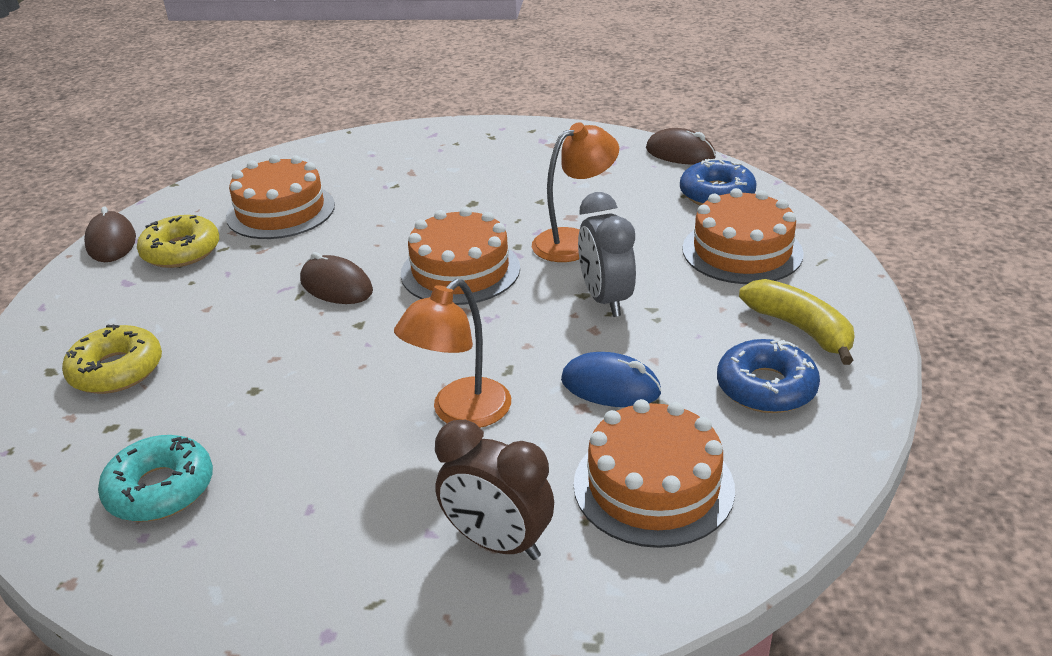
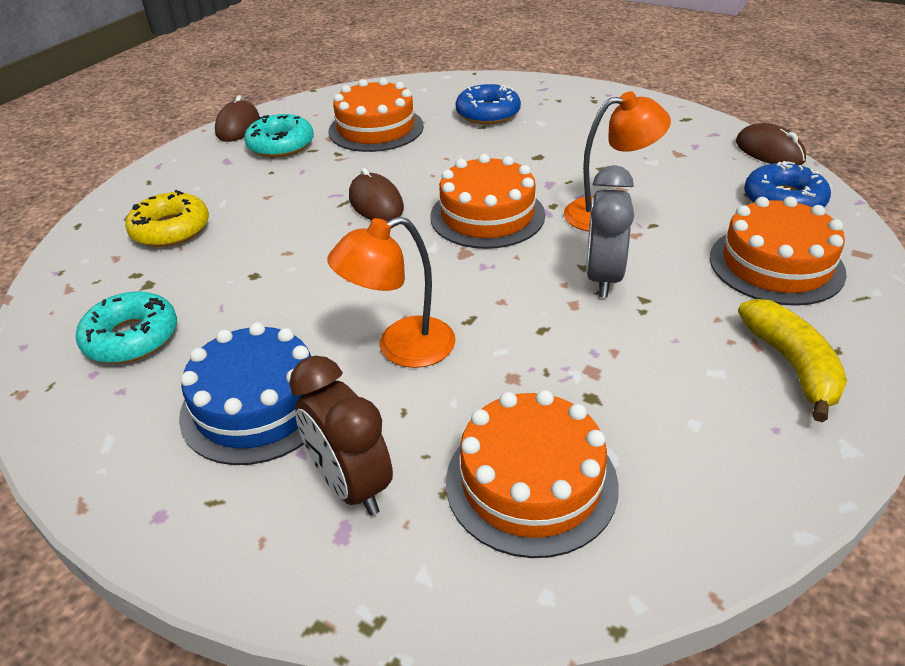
camera: 25 degrees right, 5 degrees up
yellow donut [137,215,219,268] -> turquoise donut [244,114,314,158]
blue mouse [561,352,662,407] -> none
blue donut [717,339,820,413] -> blue donut moved to [455,84,521,125]
none -> blue cake [179,322,311,465]

